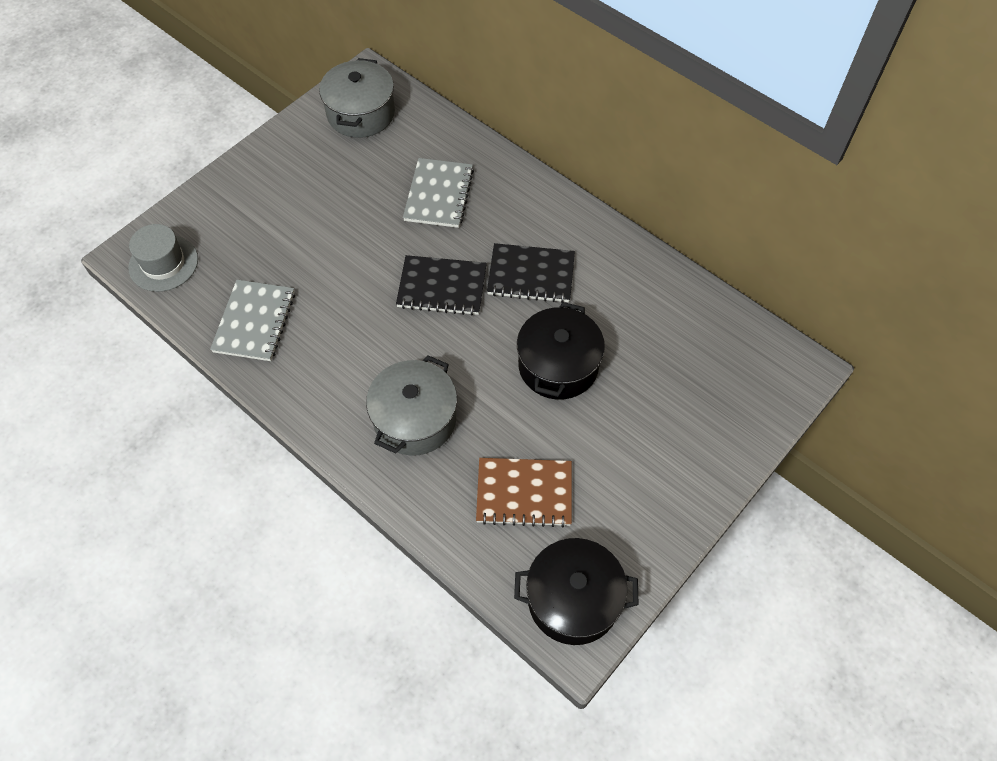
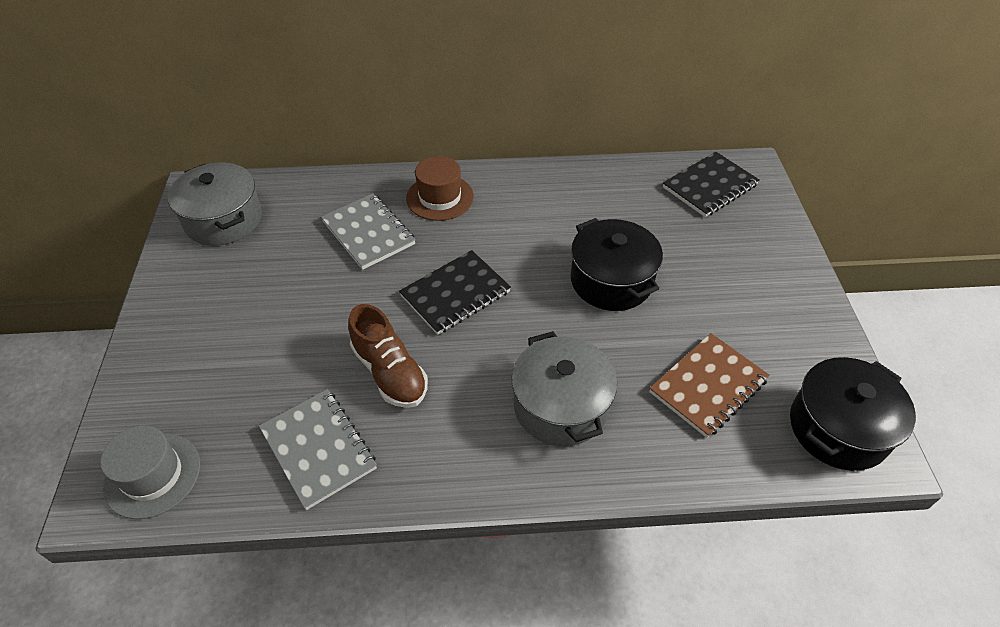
camera: 45 degrees left, 10 degrees down
black notebook [487,243,575,303] -> black notebook moved to [663,152,759,217]
none -> brown shoe [348,304,428,408]
none -> brown hat [406,156,474,221]

